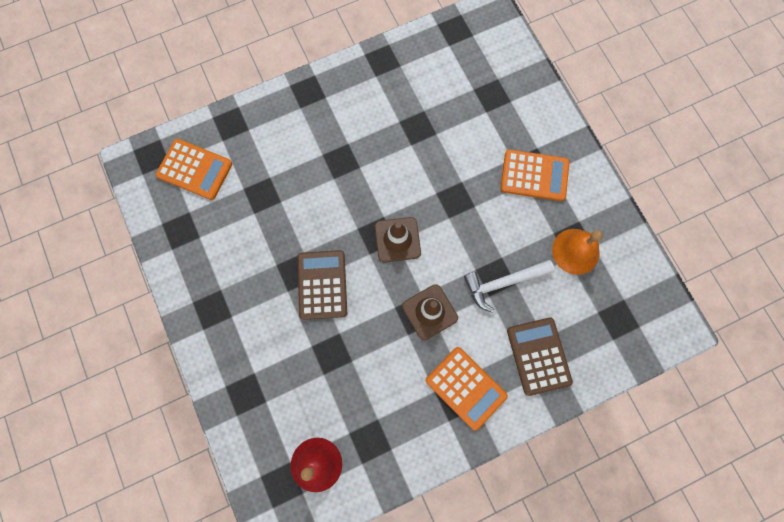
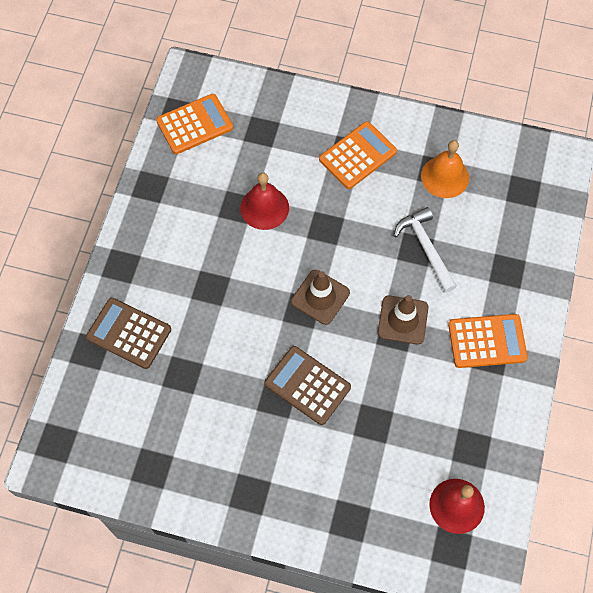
camera: 50 degrees left, 10 degrees down
orange calculator [156,139,232,200] -> orange calculator moved to [156,94,233,154]
white hammer [464,260,555,313] -> white hammer turned 135 degrees clockwise [394,207,457,293]
brown calculator [507,317,573,396] -> brown calculator moved to [86,298,171,369]
none -> red bell [240,173,289,230]

